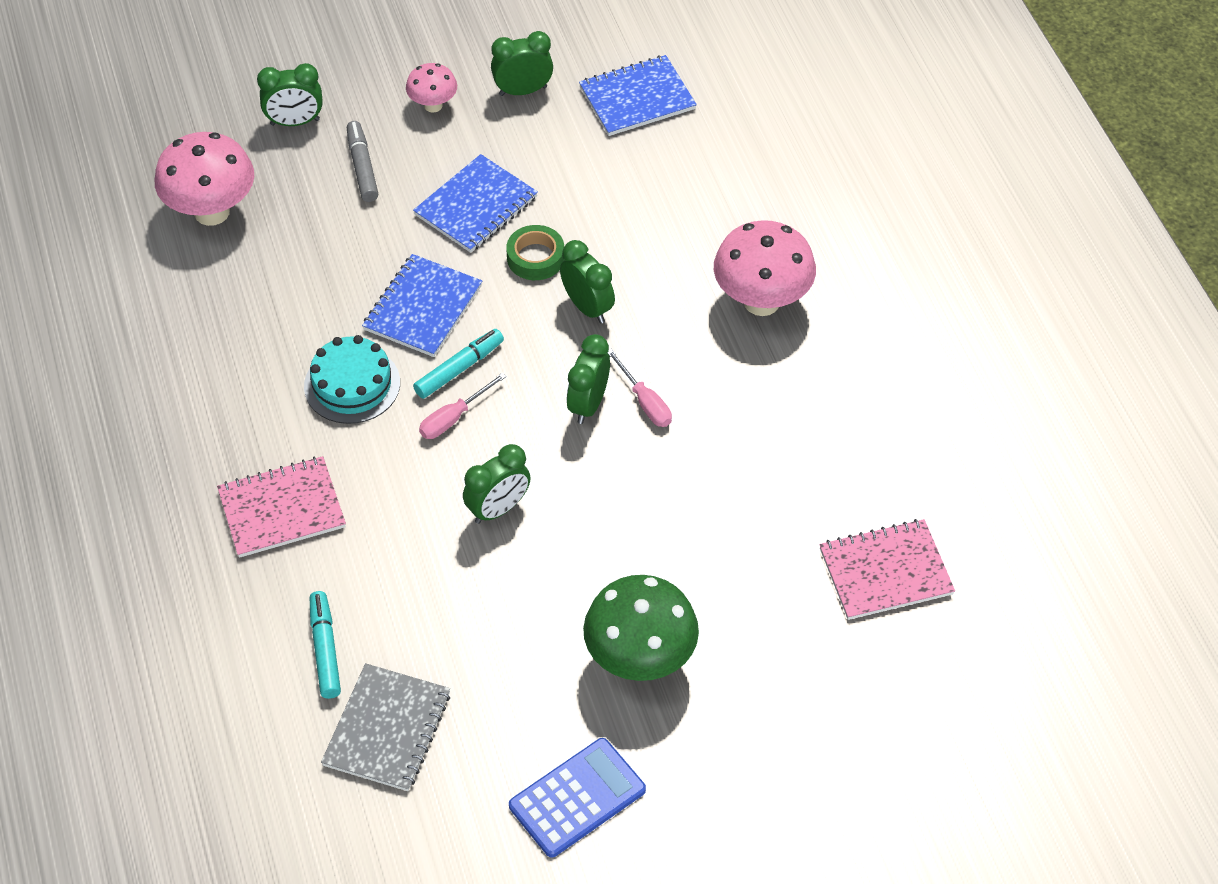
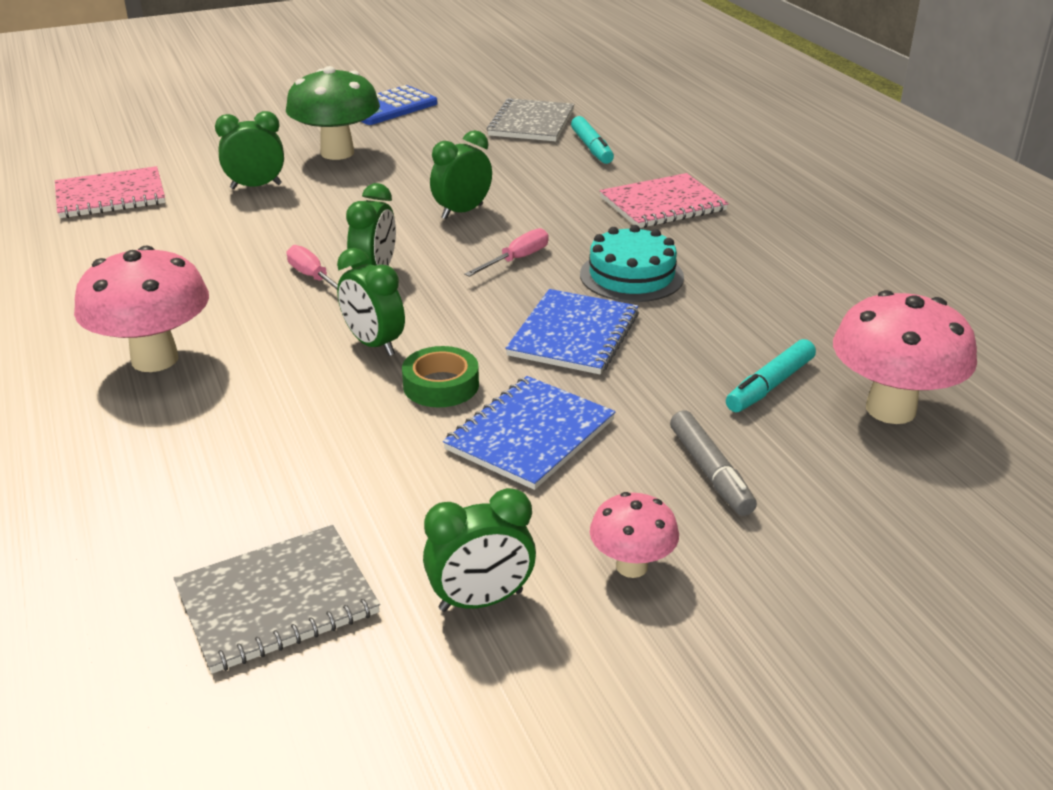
camera: 175 degrees right, 20 degrees down
green clock [257,63,323,126] -> green clock moved to [215,111,284,189]
turquoise marker [413,329,504,399] -> turquoise marker moved to [726,339,816,412]
blue notebook [579,55,697,136] -> grey notebook [174,525,380,674]

